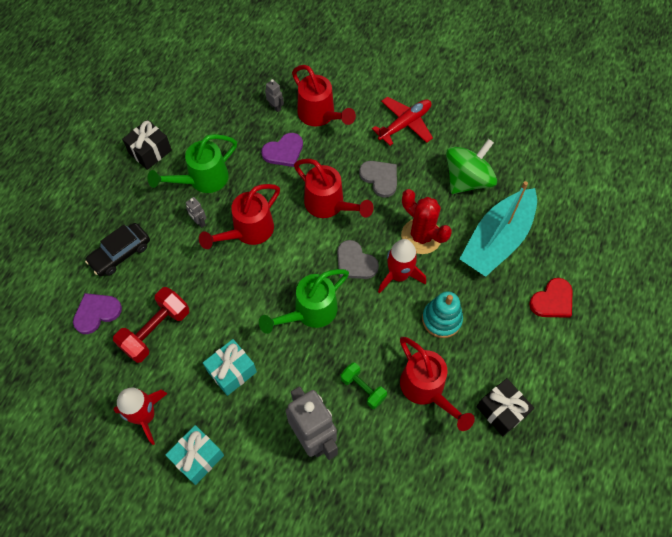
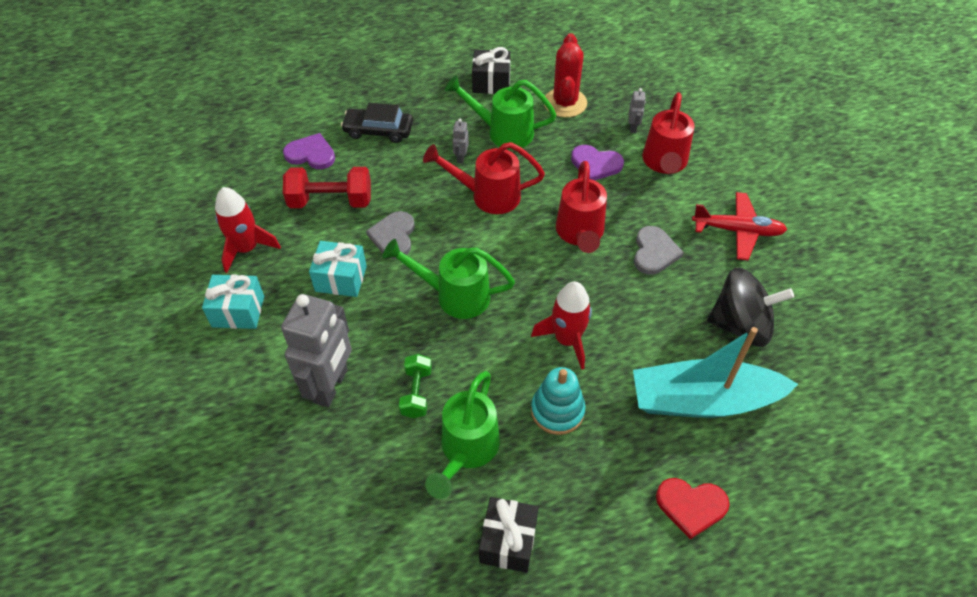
camera: 50 degrees right, 10 degrees down
grey heart [337,240,379,279] -> grey heart moved to [366,211,415,259]
red watering can [400,337,475,431] -> green watering can [425,371,500,499]
red cactus [401,189,452,254] -> red cactus moved to [544,33,587,118]
green spinning top [446,139,497,194] -> black spinning top [707,267,794,347]

